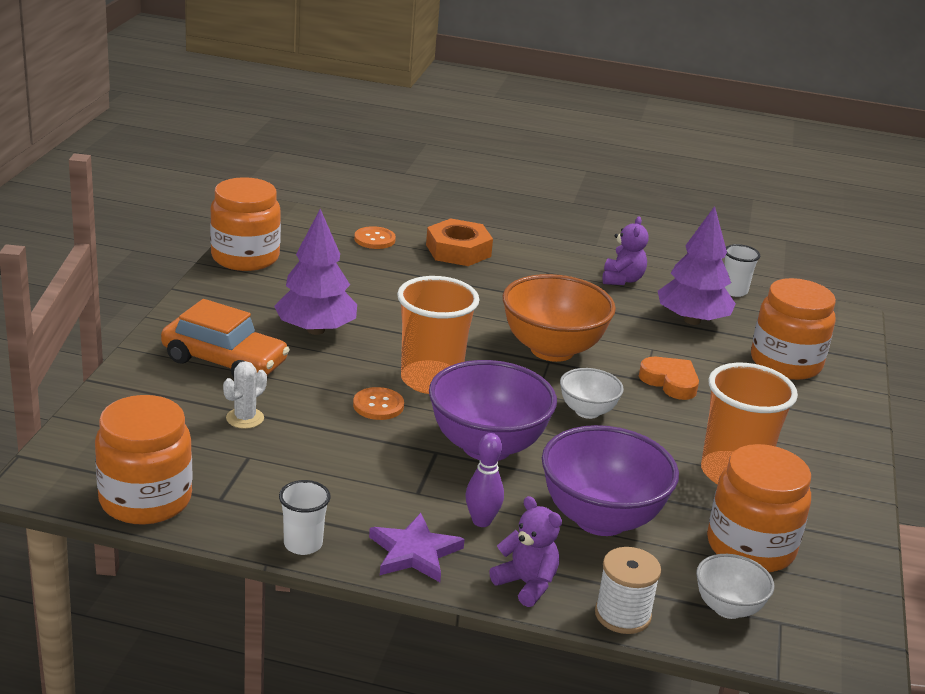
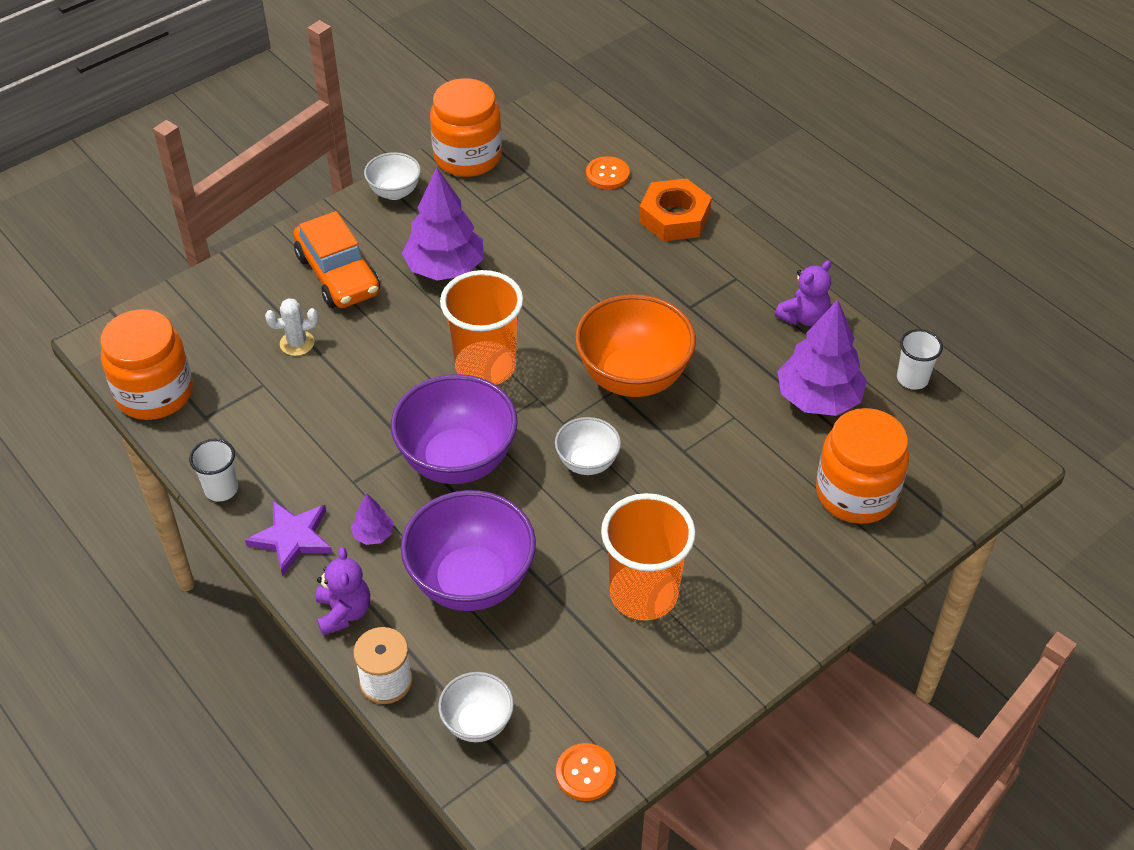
camera: 40 degrees right, 20 degrees up
orange button [353,387,404,420] -> orange button moved to [556,743,616,801]
purple bowling pin [465,433,504,527] -> purple tree [351,493,393,545]
orange heart [639,357,699,400] -> none
orange jar [707,444,811,572] -> none
none -> white bowl [364,152,421,200]

